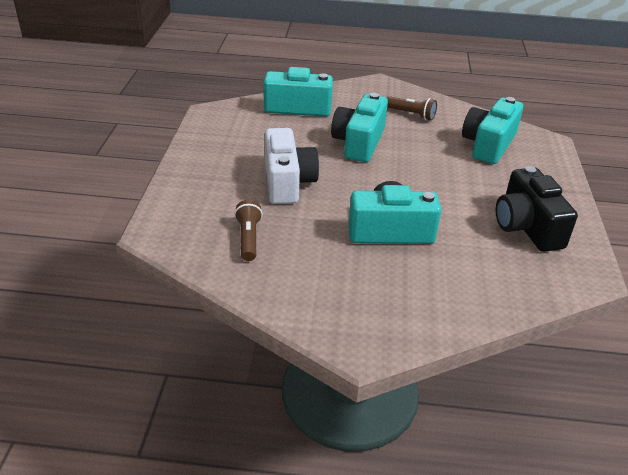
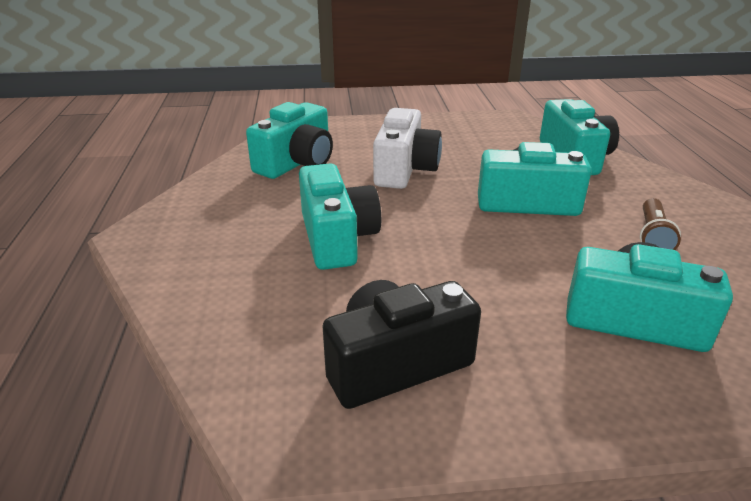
camera: 80 degrees right, 5 degrees down
brown flashlight [234,200,263,261] -> turquoise camera [246,102,333,179]
white camera [265,128,319,204] -> white camera turned 60 degrees counterclockwise [373,108,442,189]

